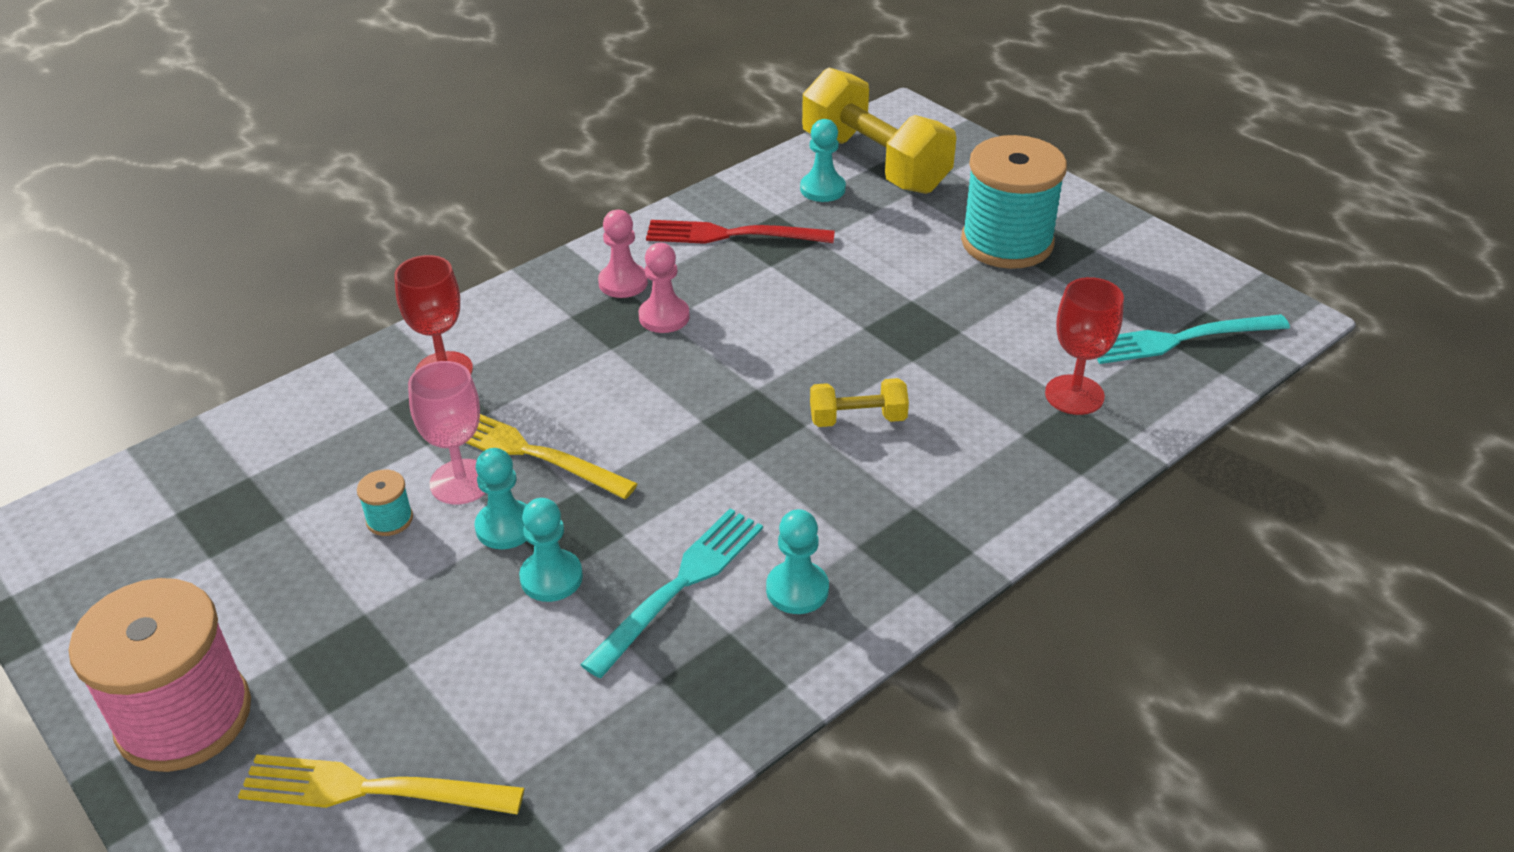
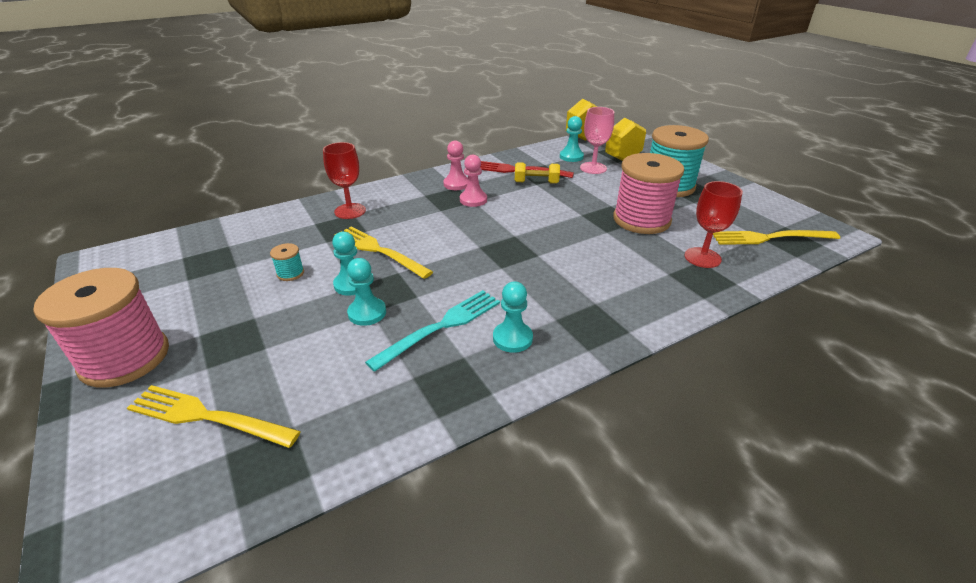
camera: 10 degrees right, 5 degrees down
pink goblet [408,361,486,504] -> pink goblet moved to [580,107,614,174]
yellow dumbbell [810,378,909,427] -> yellow dumbbell moved to [515,162,560,184]
turquoise fork [1097,314,1290,364] -> yellow fork [713,230,840,245]
none -> pink spool [613,153,684,234]

